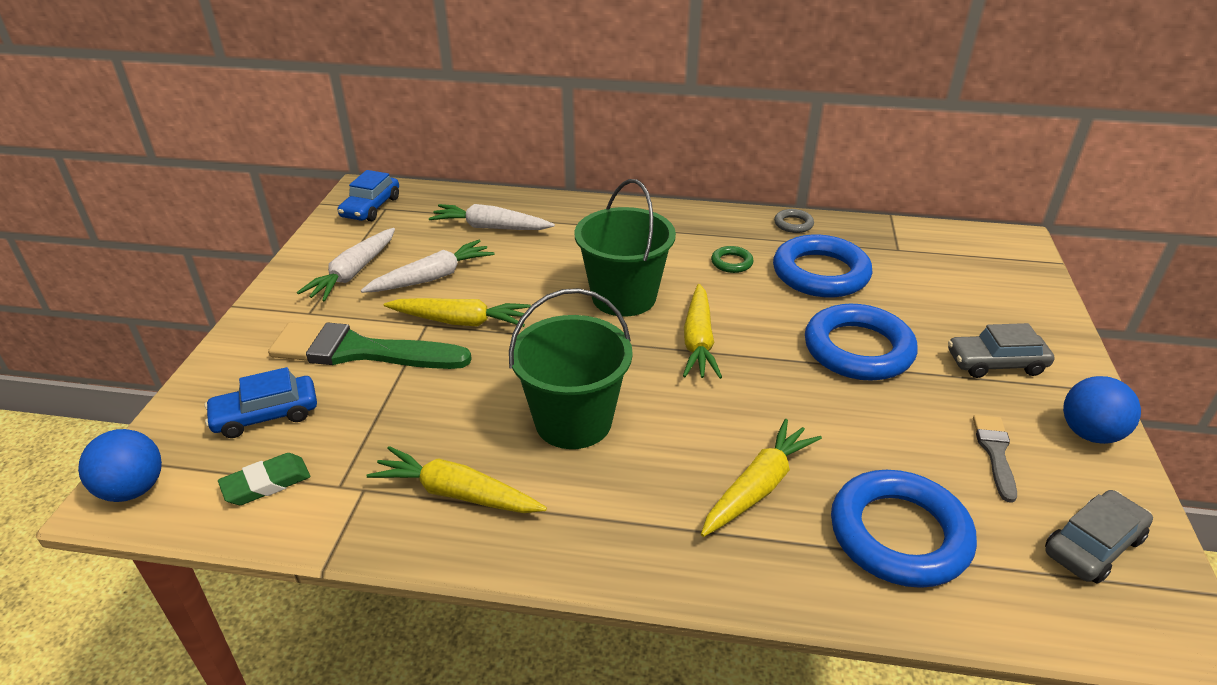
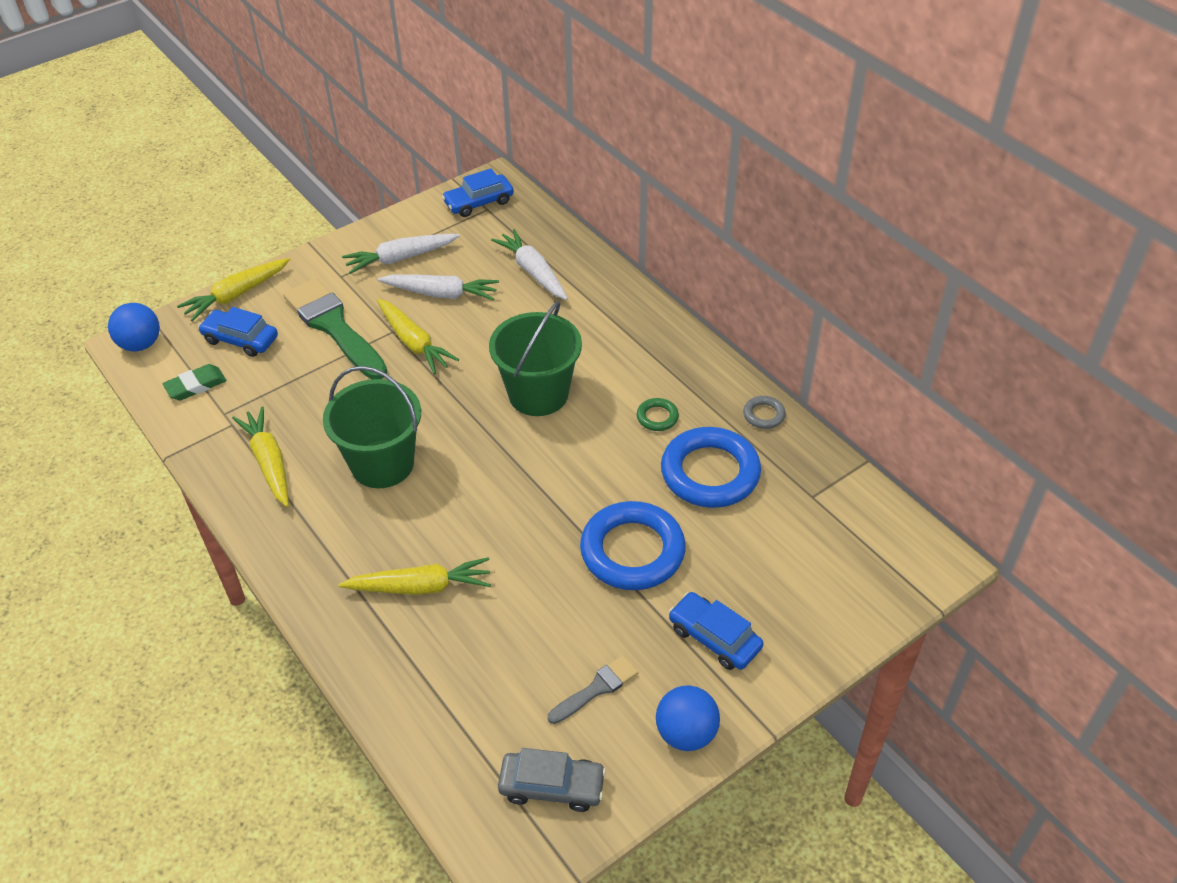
camera: 45 degrees right, 10 degrees up
green eraser [218,453,310,505] -> green eraser turned 45 degrees counterclockwise [162,364,227,400]
yellow carrot [683,284,722,379] -> yellow carrot moved to [177,258,290,322]
blue ring [831,470,977,588] -> none
grey car [948,323,1054,378] -> blue car [669,592,763,670]

